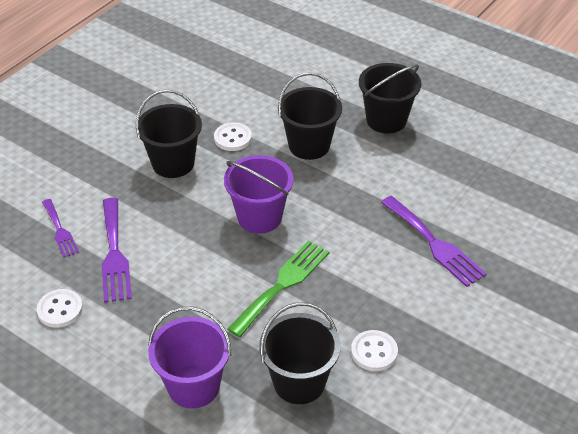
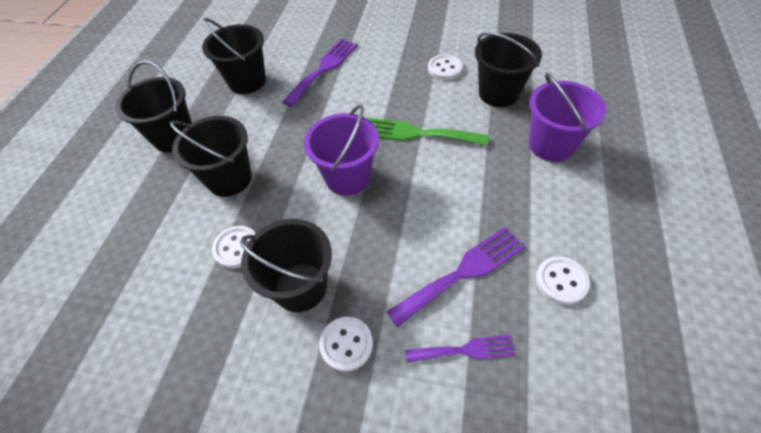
camera: 110 degrees left, 10 degrees up
purple fork [42,199,79,258] -> purple fork turned 45 degrees clockwise [405,335,516,363]
none -> black bucket [202,18,266,94]
none -> white button [319,317,373,372]

